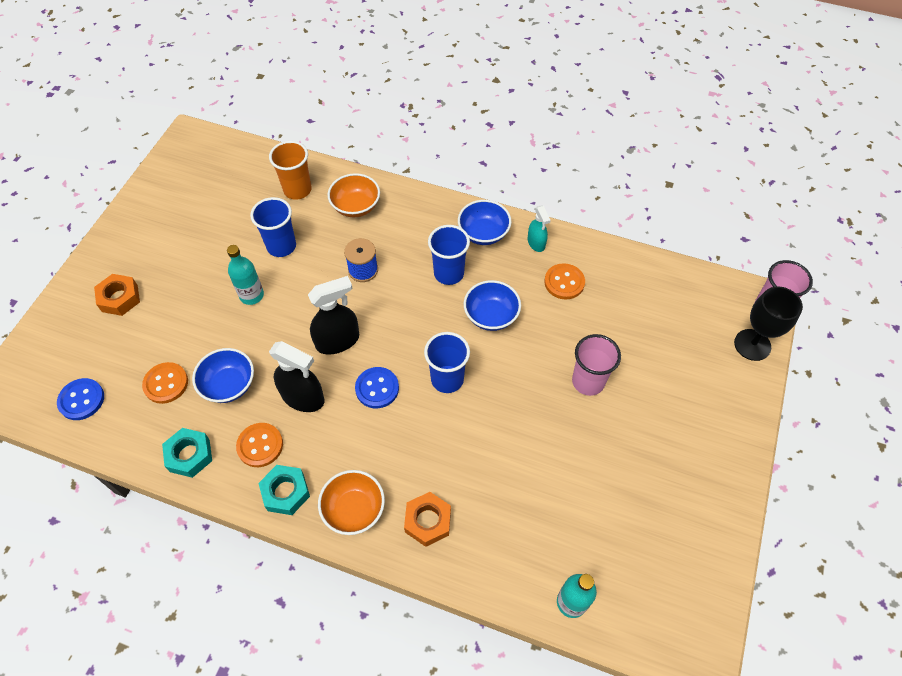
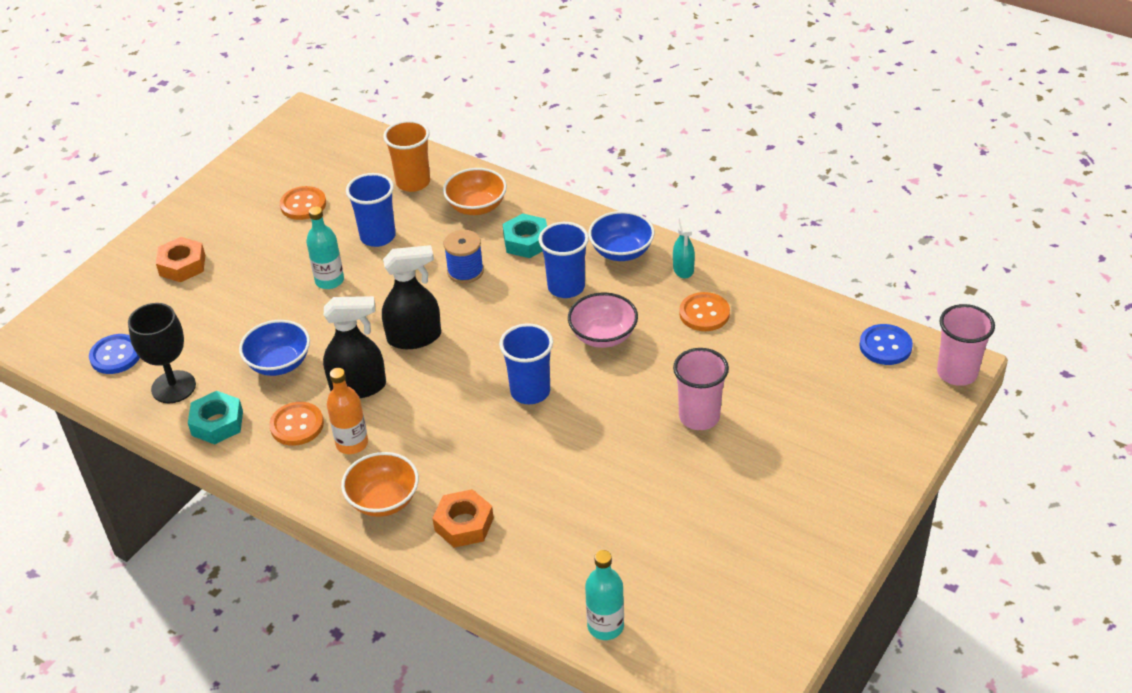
camera: 15 degrees right, 15 degrees down
orange button [142,362,188,404] -> orange button moved to [280,186,326,220]
turquoise nut [258,465,310,515] -> turquoise nut moved to [503,213,547,258]
black spray bottle [269,341,325,412] -> black spray bottle turned 45 degrees counterclockwise [323,296,386,398]
blue button [355,367,399,408] -> blue button moved to [859,324,913,365]
blue bowl [464,280,521,331] -> pink bowl [568,292,638,348]
black goblet [734,286,803,361] -> black goblet moved to [128,303,196,403]
none -> orange bottle [327,368,368,454]

